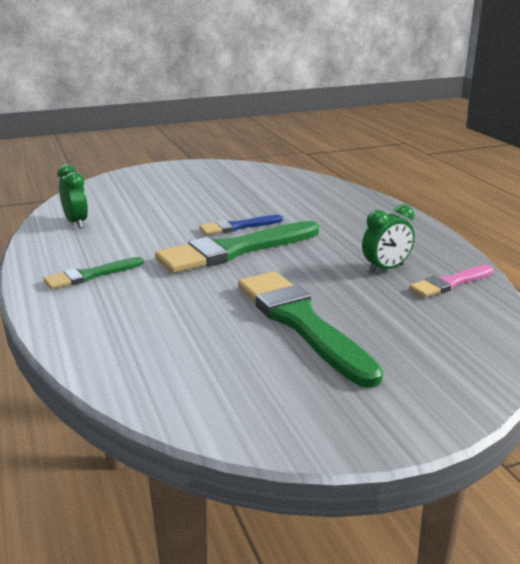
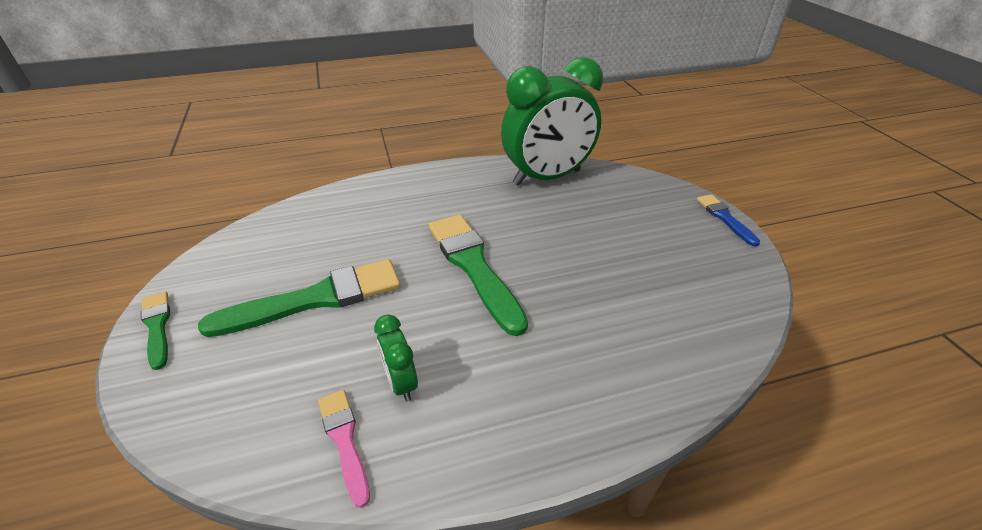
camera: 95 degrees right, 15 degrees up
green brush [43,257,143,289] -> green brush moved to [141,291,170,370]
green clock [57,164,88,228] -> green clock [501,57,603,186], size x2.33
blue brush [199,215,283,235] -> blue brush moved to [697,194,760,246]

